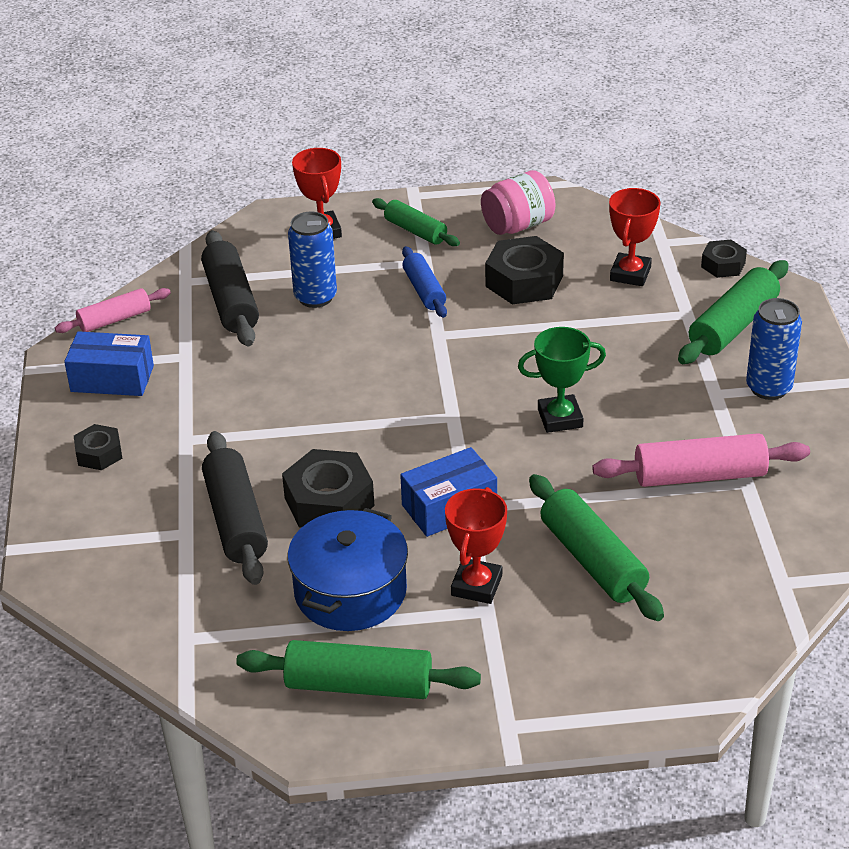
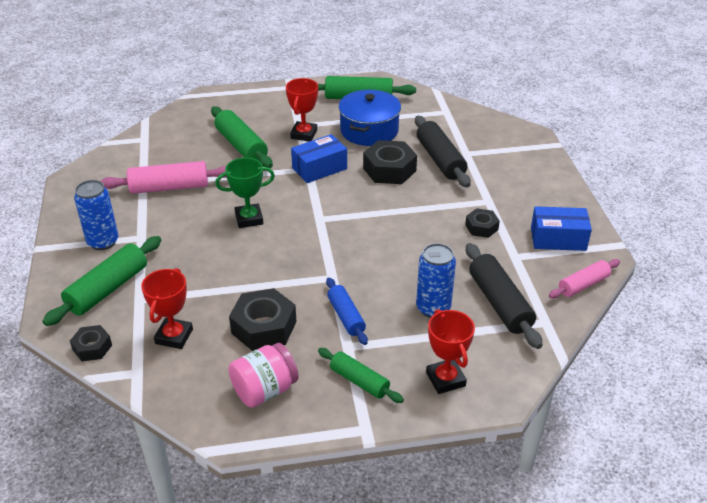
camera: 175 degrees right, 0 degrees up
black nut [74,424,122,470] -> black nut moved to [465,208,500,238]

